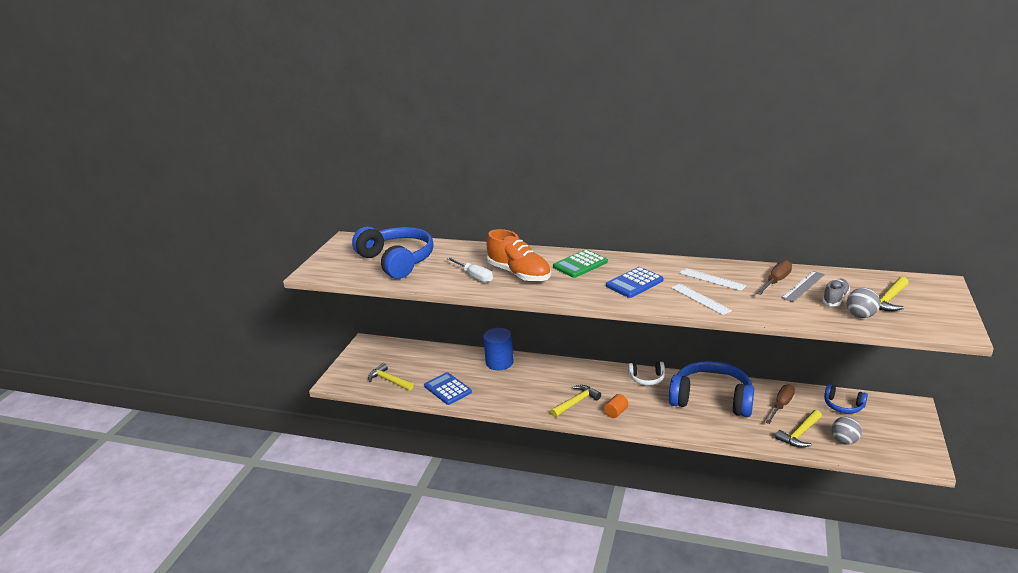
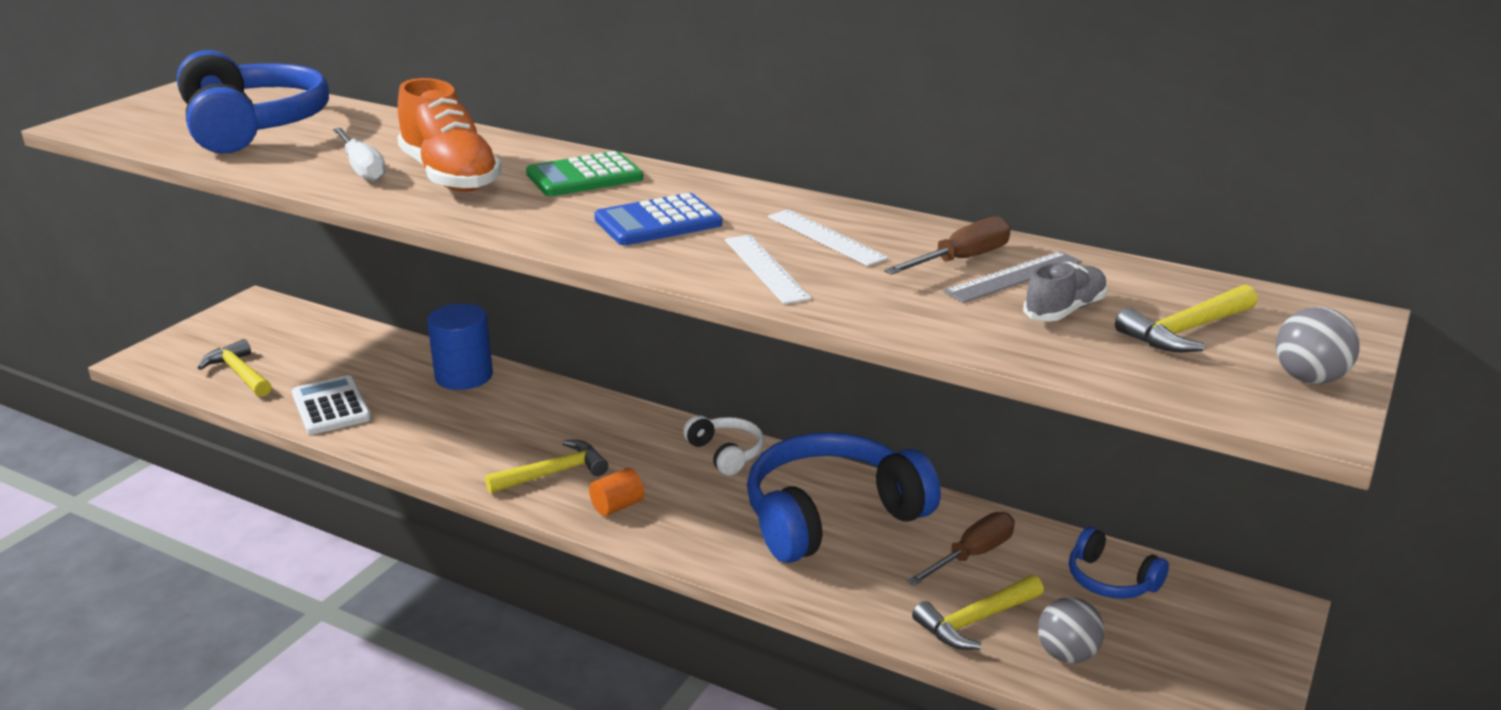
camera: 10 degrees right, 0 degrees up
blue calculator [424,372,472,405] -> white calculator [292,375,371,435]
white headphones [628,362,665,385] -> white headphones turned 135 degrees counterclockwise [683,415,764,475]
blue headphones [669,361,754,417] -> blue headphones turned 60 degrees counterclockwise [747,432,941,563]
grey ball [847,288,880,318] -> grey ball moved to [1276,307,1360,384]

